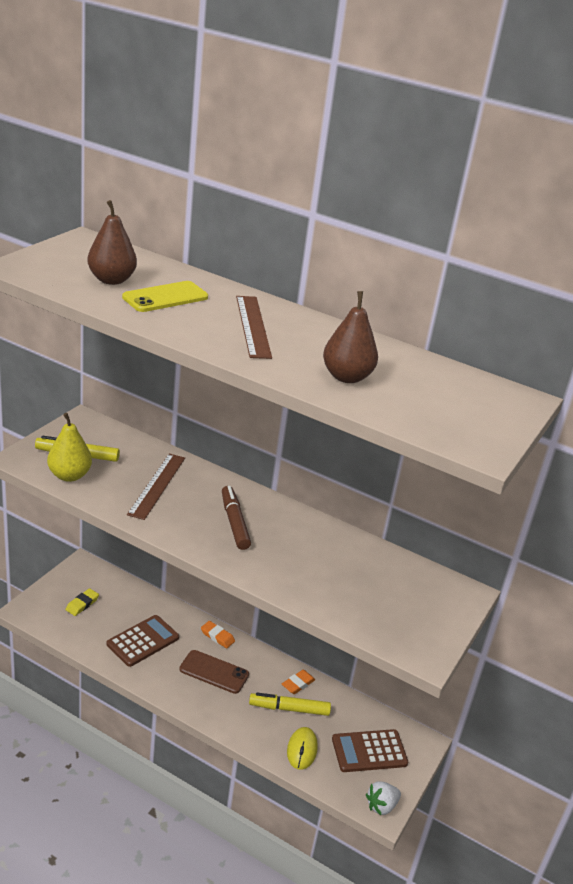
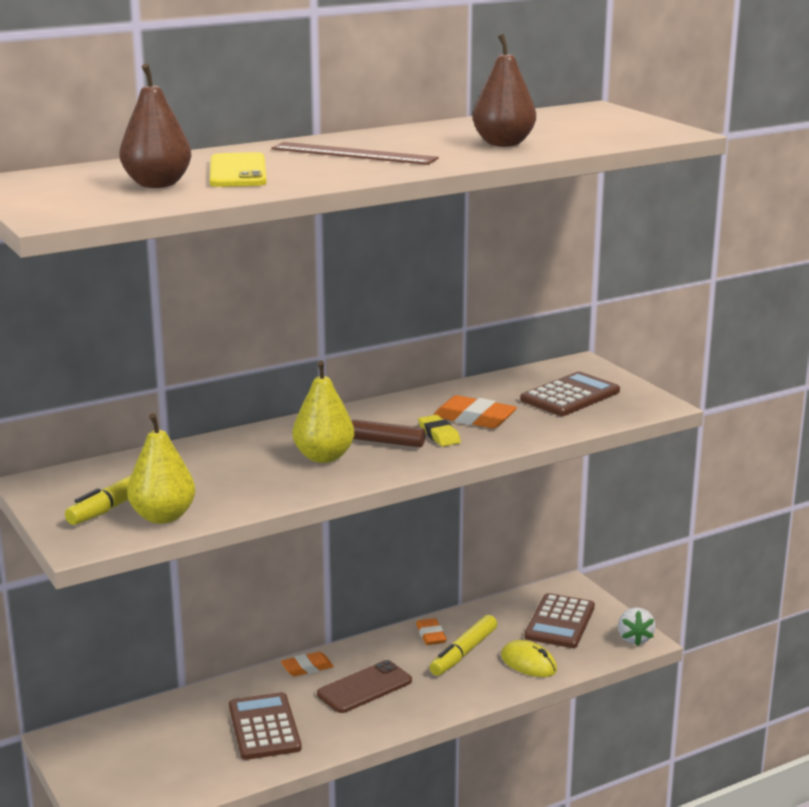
camera: 55 degrees left, 10 degrees down
yellow eraser [65,588,99,616] -> yellow eraser moved to [418,415,461,447]
brown ruler [127,454,185,520] -> none
none -> yellow pear [292,360,354,463]
none -> orange eraser [433,395,517,429]
none -> brown calculator [520,371,620,416]

